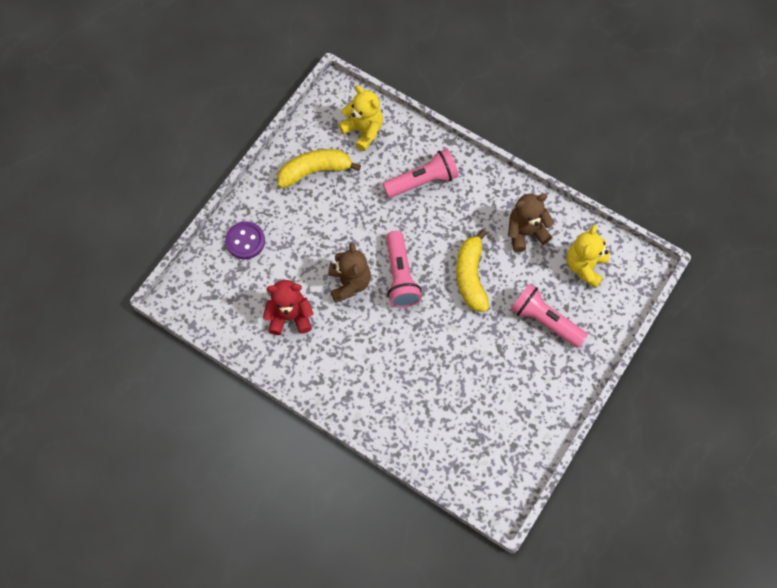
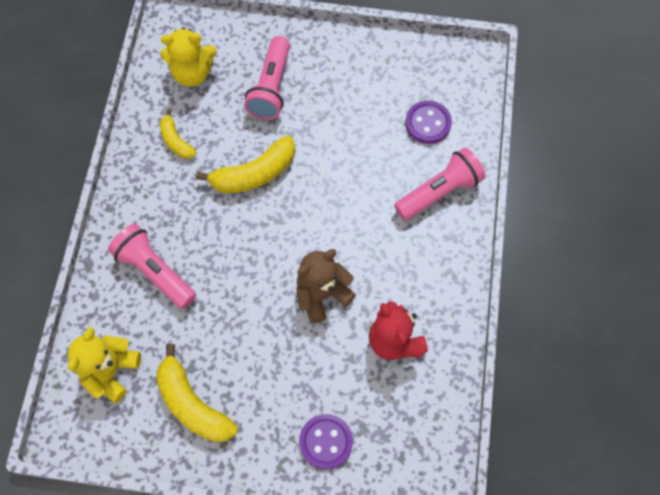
camera: 115 degrees left, 0 degrees up
pink flashlight [386,231,421,308] -> pink flashlight moved to [394,147,486,221]
brown teddy bear [508,194,554,252] -> yellow banana [160,109,197,159]
none -> purple button [405,101,452,144]

